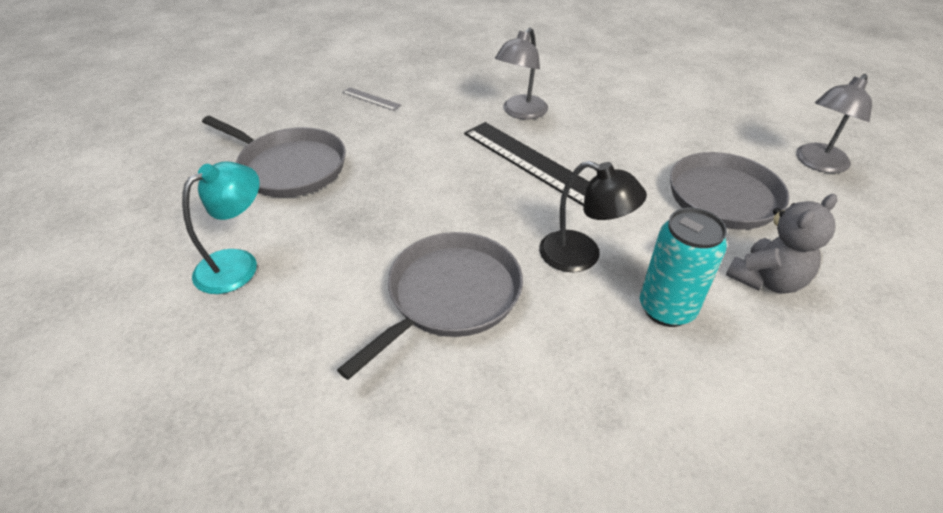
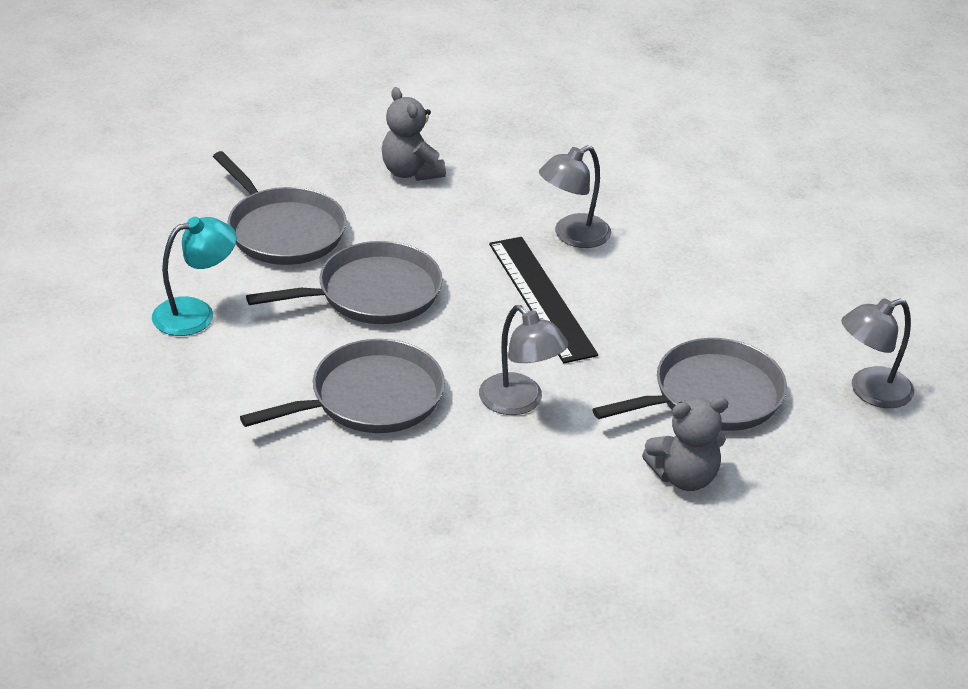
camera: 20 degrees right, 5 degrees down
grey ruler [342,87,401,111] -> grey teddy bear [382,87,446,181]
black lamp [539,161,647,272] -> grey lamp [479,305,569,415]
turquoise can [640,208,727,327] -> none
none -> grey pan [246,241,443,324]

